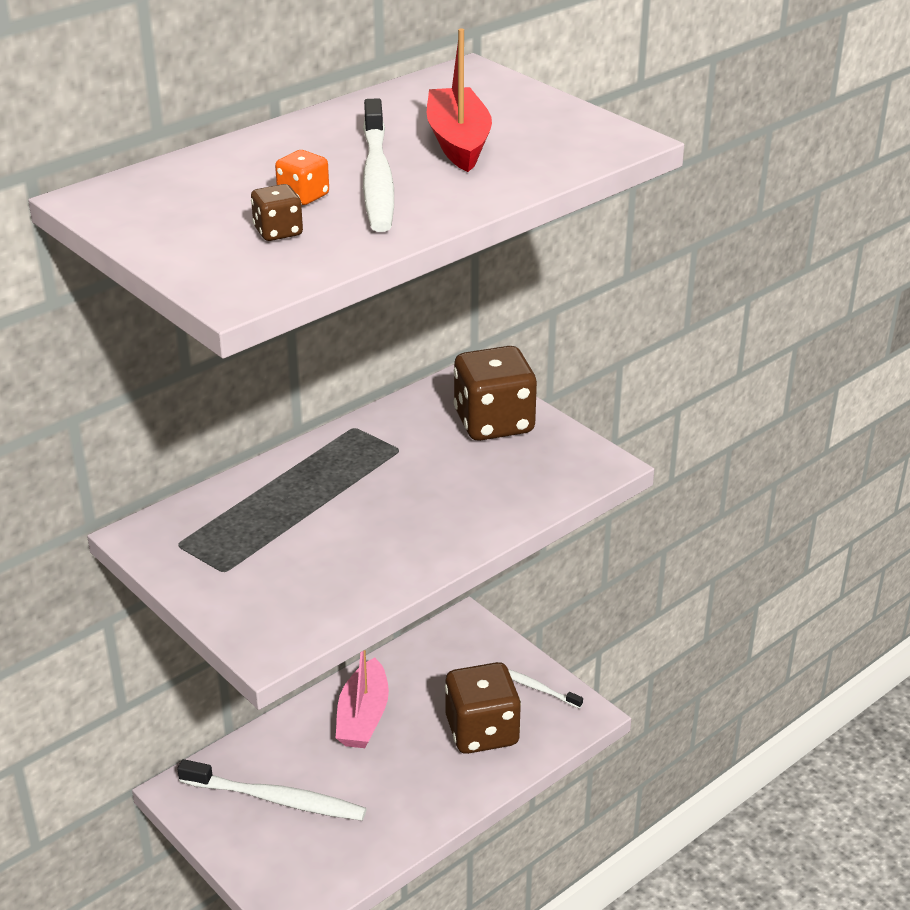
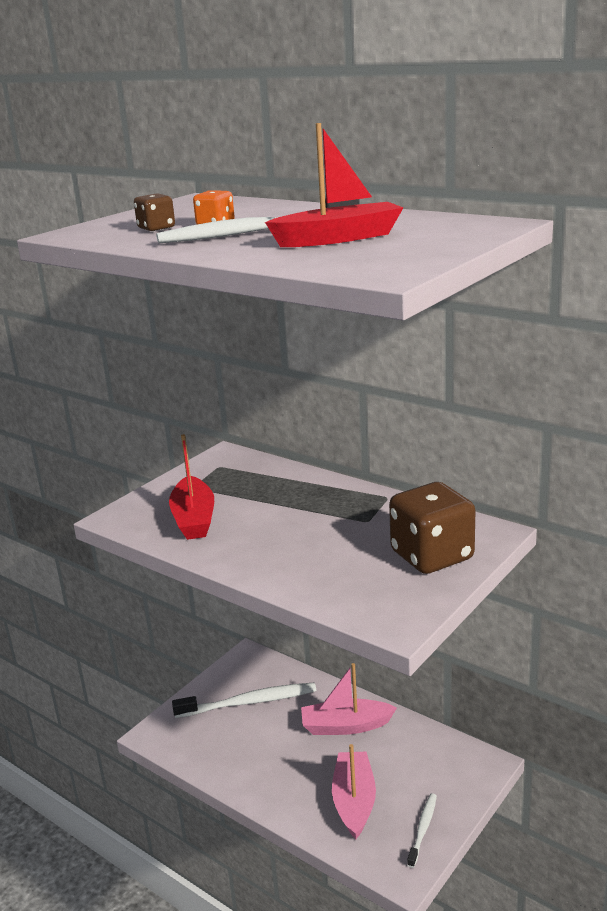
camera: 80 degrees right, 10 degrees down
white toothbrush [177,759,367,821] -> white toothbrush turned 105 degrees counterclockwise [172,683,316,718]
brown dice [445,662,521,754] -> pink boat [332,744,376,839]
none -> red boat [169,434,214,540]

